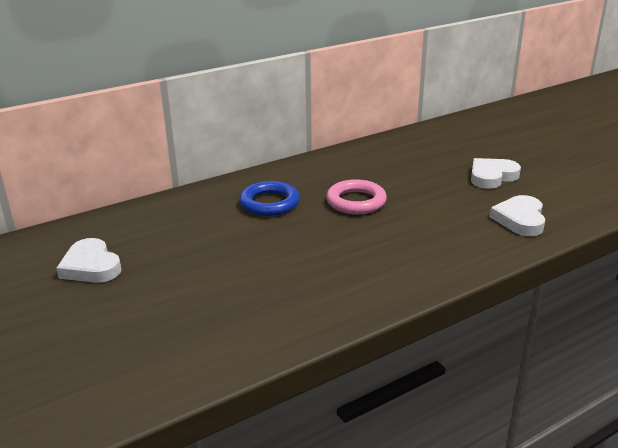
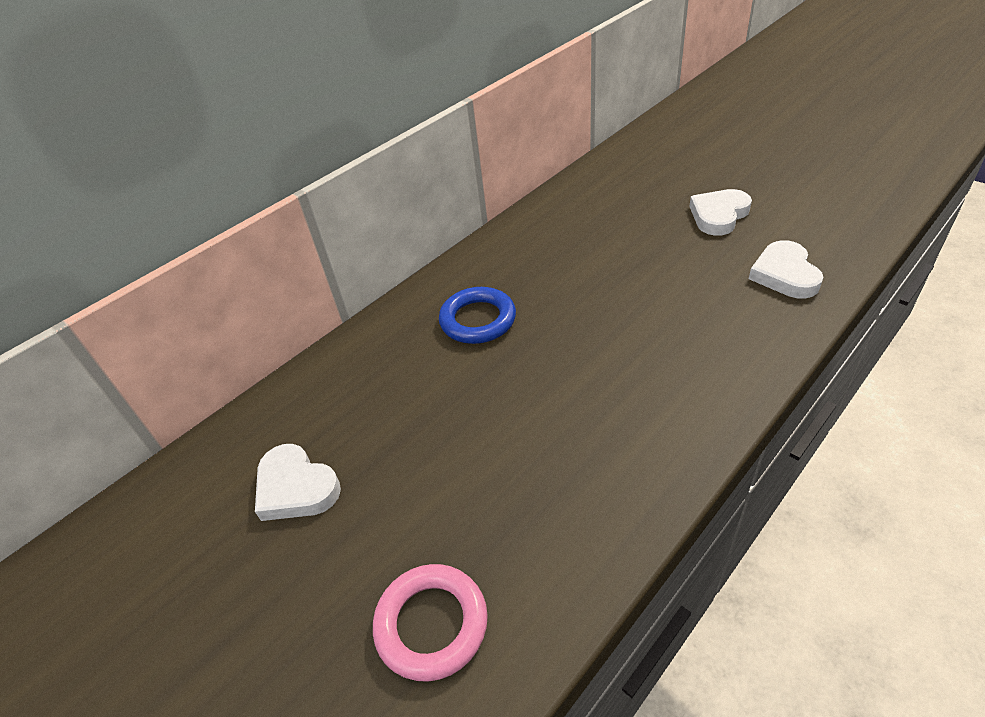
camera: 10 degrees left, 15 degrees up
pink ring [326,179,387,214] -> pink ring moved to [373,564,488,682]

